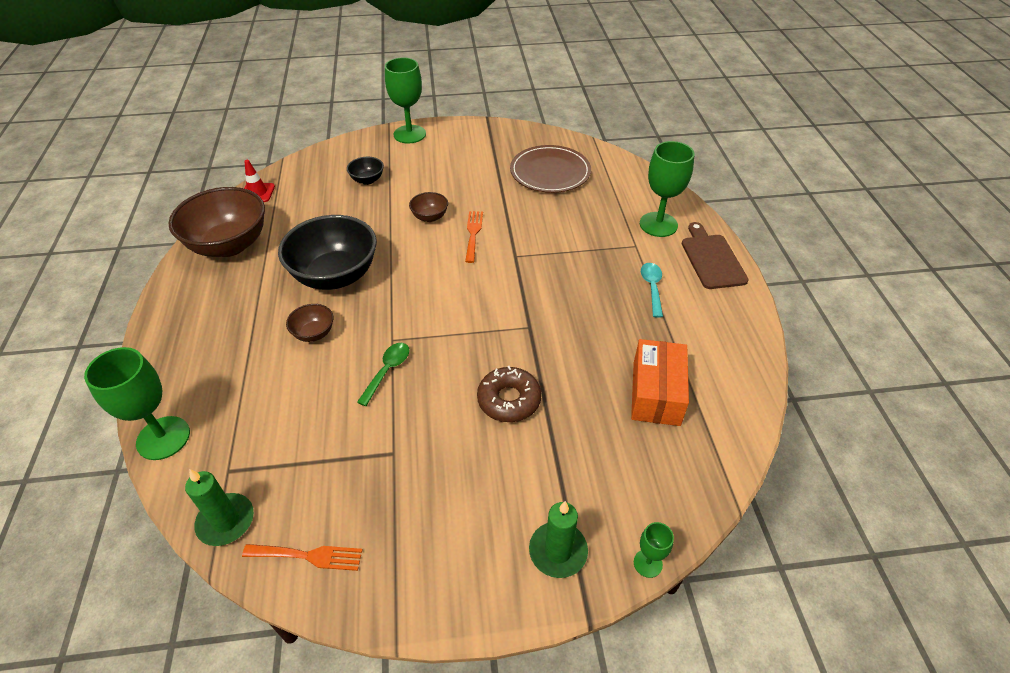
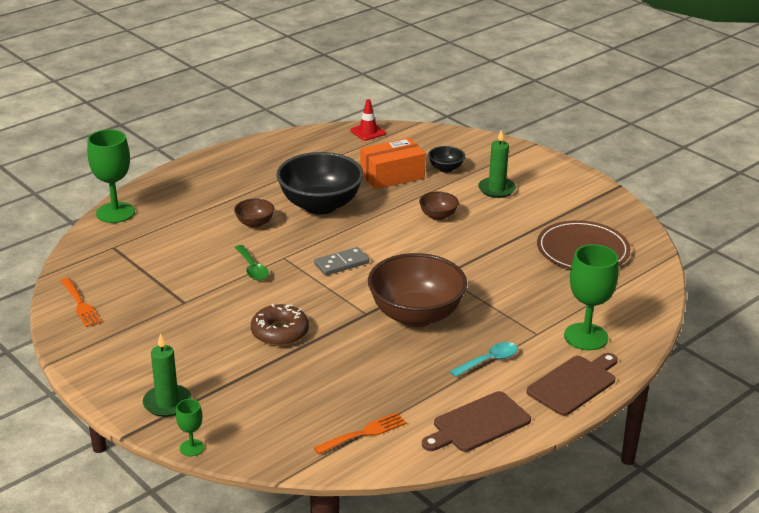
camera: 55 degrees right, 15 degrees down
brown bowl [168,187,265,257] -> brown bowl moved to [368,253,467,327]
green candle [185,469,254,546] -> green candle moved to [478,129,516,198]
green spoon [357,343,409,406] -> green spoon turned 75 degrees clockwise [235,245,269,281]
green goblet [385,57,426,143] -> none
orange fork [465,211,483,263] -> orange fork moved to [314,412,407,454]
orange box [631,339,689,426] -> orange box moved to [360,138,426,189]
none -> grey domino [314,247,369,276]
none -> brown cutting board [422,391,531,452]

